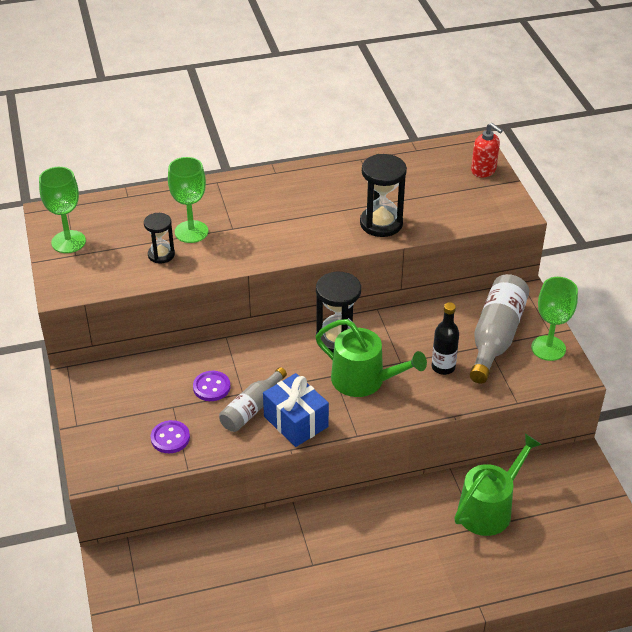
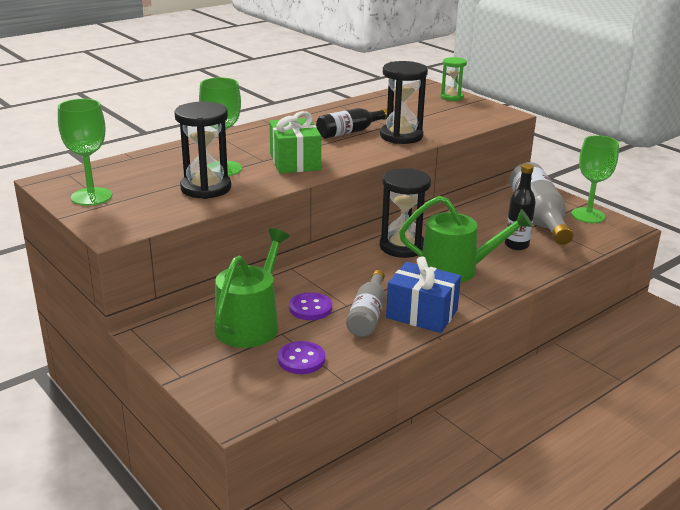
camera: 25 degrees left, 15 degrees down
black hourglass [144,213,175,264] -> black hourglass [174,102,231,199], size x1.66
green watering can [454,434,542,536] -> green watering can moved to [215,228,290,348]
red soap dispenser [471,123,503,178] -> green hourglass [440,57,467,101]
none -> green gift [269,111,321,173]
none -> black bottle [316,108,387,139]

